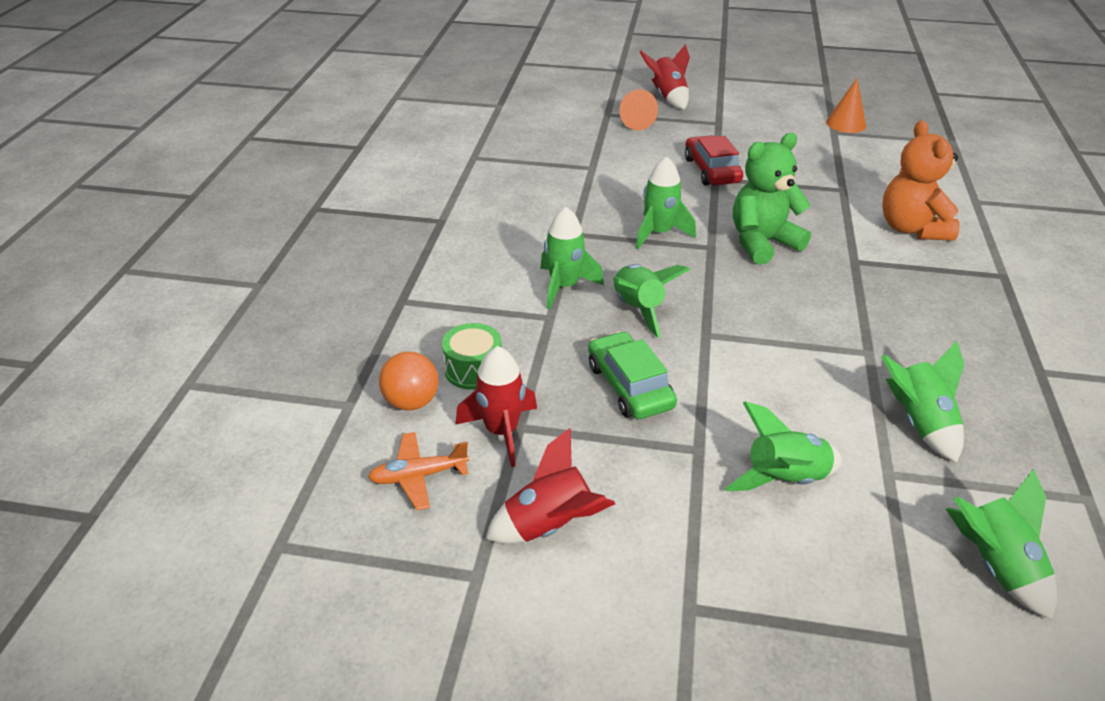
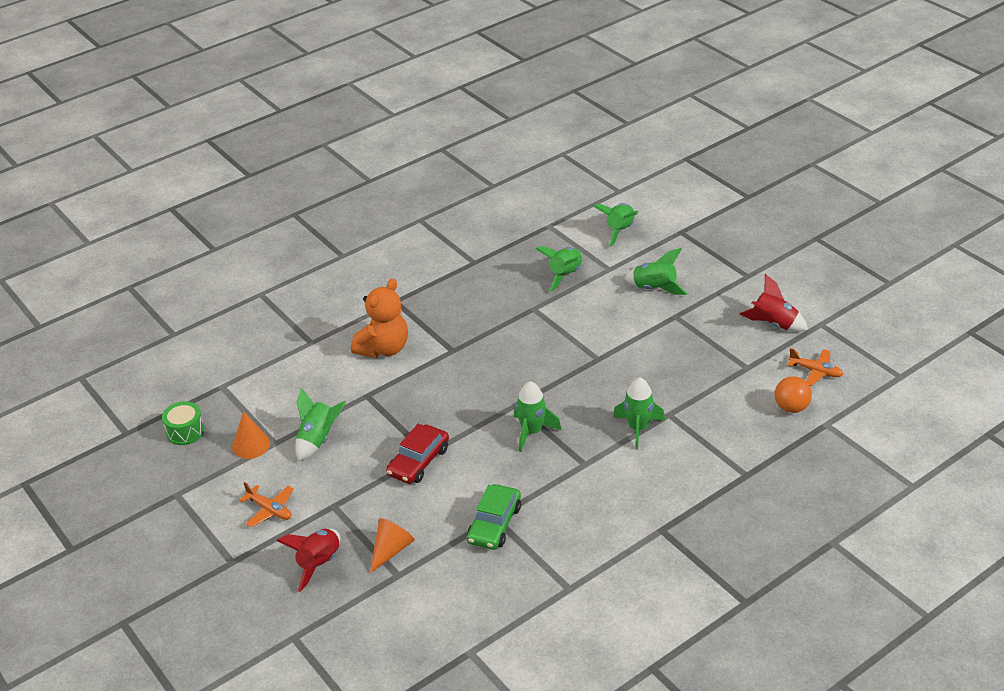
camera: 135 degrees left, 0 degrees up
green drum [442,323,502,390] -> green drum moved to [162,401,205,445]
red rocket [456,346,537,467] -> none
green car [588,331,677,419] -> green car moved to [467,484,521,550]
green rocket [613,264,690,338] -> green rocket moved to [295,387,346,461]
green teddy bear [733,133,811,265] -> none
none -> orange plane [239,482,294,527]

